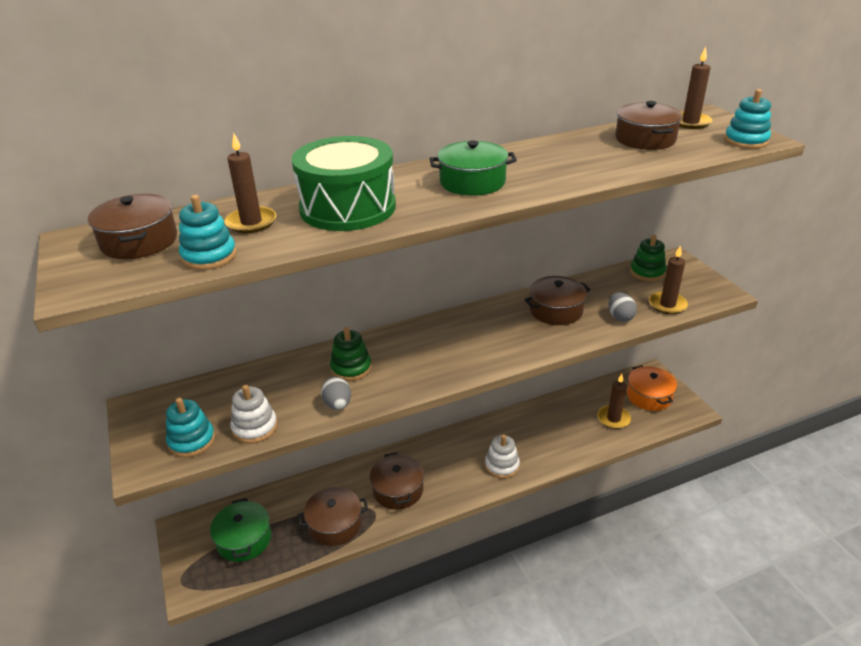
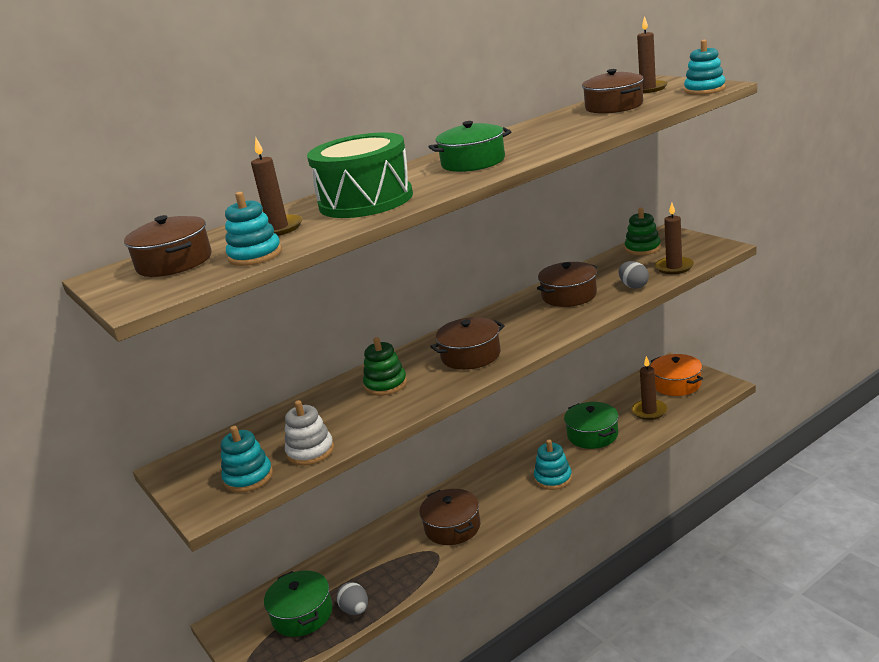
camera: 10 degrees left, 10 degrees down
brown pot [298,487,368,546] -> brown pot moved to [430,317,505,370]
grey egg [321,377,351,410] -> grey egg moved to [336,582,368,615]
white stacking toy [485,435,520,479] -> turquoise stacking toy [534,440,572,490]
none -> green pot [564,402,619,449]

